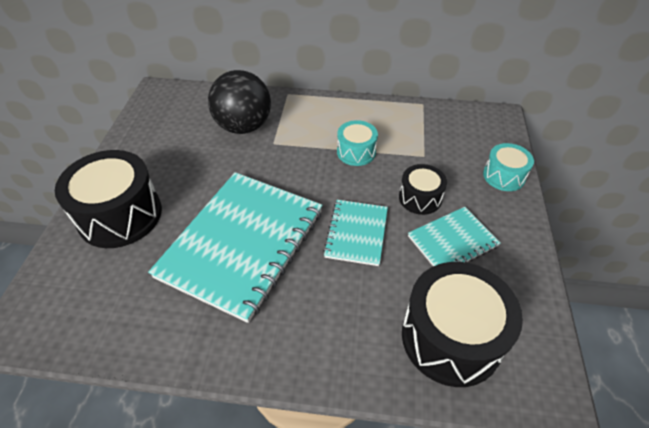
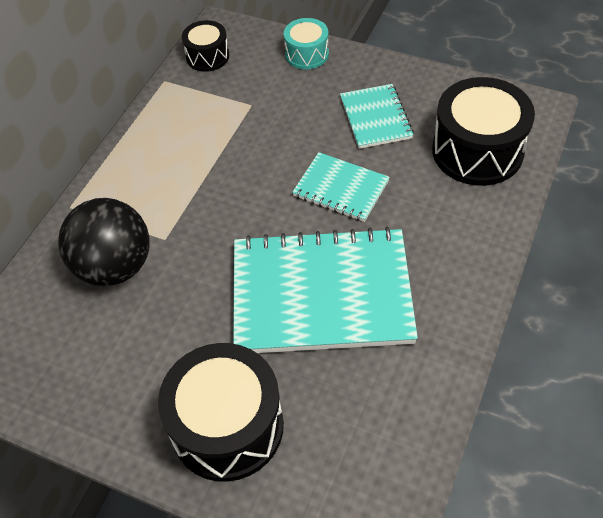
camera: 70 degrees left, 5 degrees up
turquoise notebook [148,172,322,323] -> turquoise notebook turned 45 degrees counterclockwise [233,227,418,353]
turquoise drum [337,120,378,166] -> none
black drum [399,164,447,215] -> black drum moved to [182,20,229,72]

